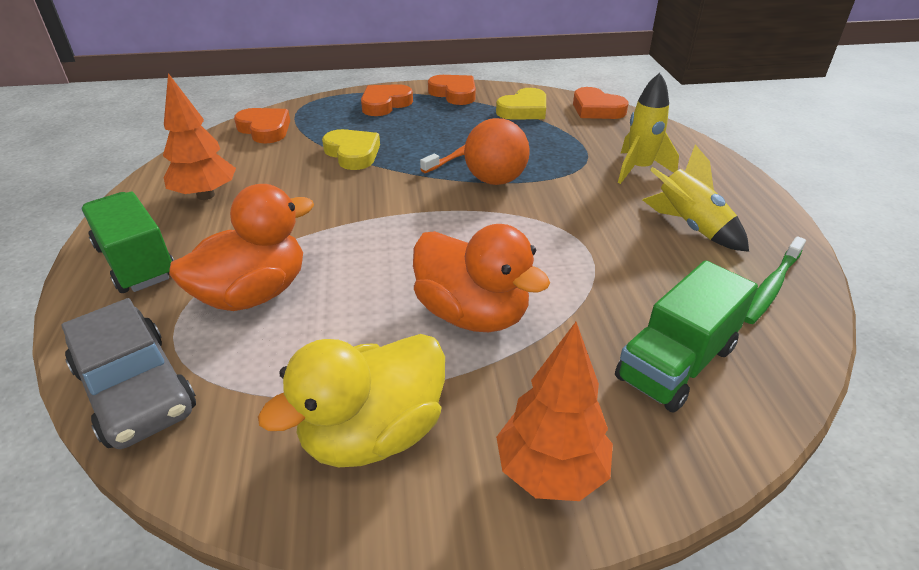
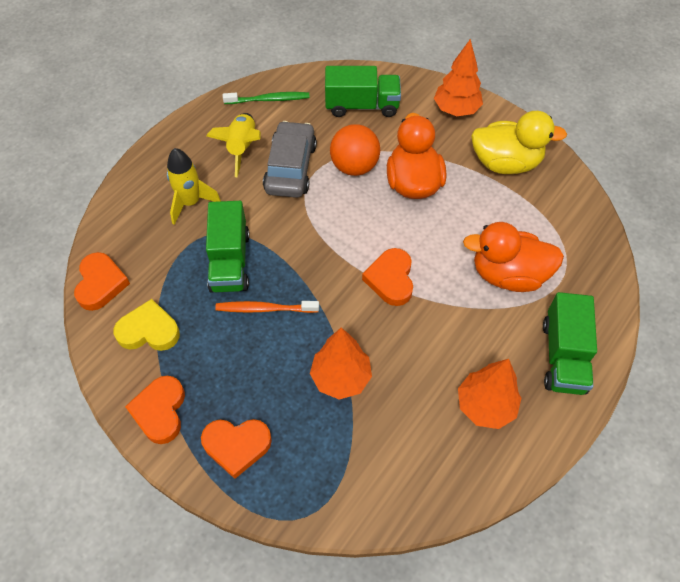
camera: 135 degrees left, 20 degrees up
grey car [61,298,196,449] -> grey car moved to [263,121,317,198]
orange heart [234,108,290,144] -> orange heart moved to [362,248,413,306]
yellow heart [322,129,380,170] -> orange tree [310,327,372,400]
orange ball [464,118,530,185] -> orange ball moved to [330,124,380,176]
none -> green truck [206,201,250,293]

